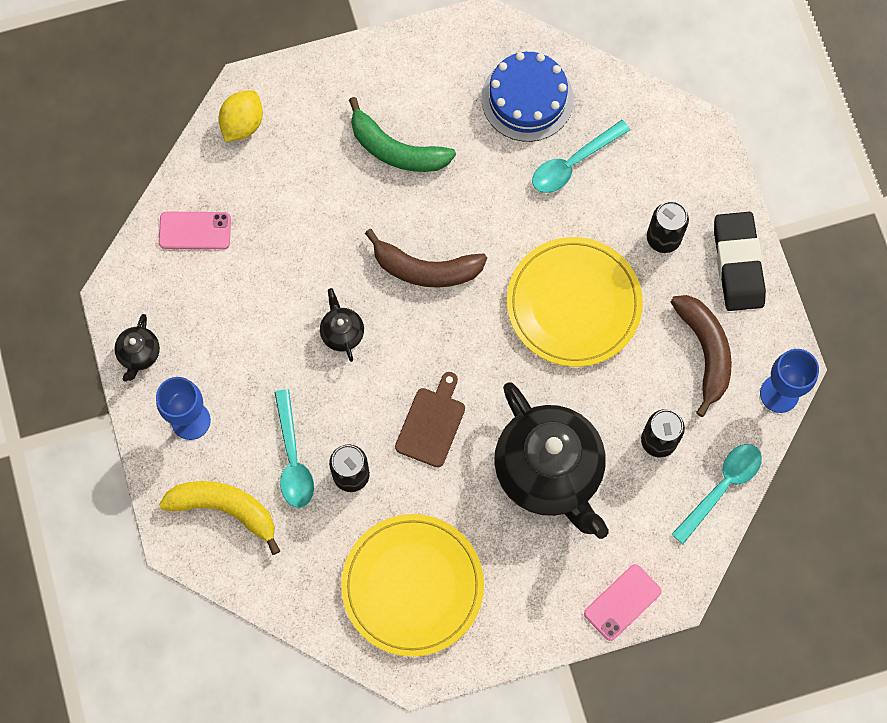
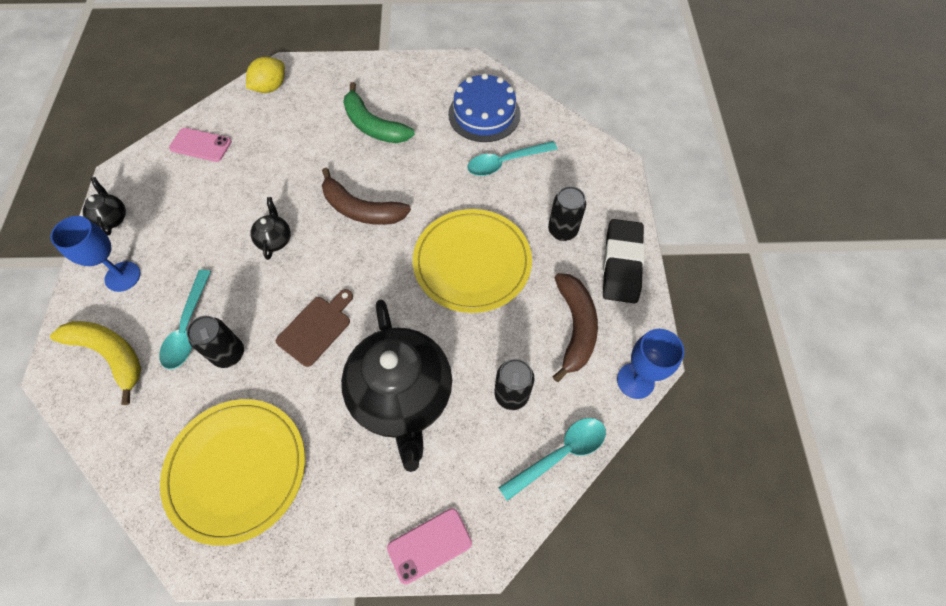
camera: 15 degrees right, 10 degrees down
black teapot [114,314,160,382] -> black teapot turned 135 degrees clockwise [83,177,126,236]

